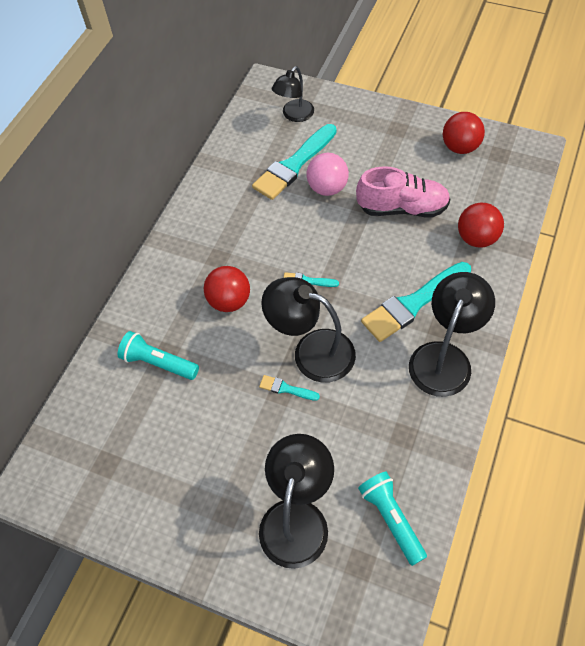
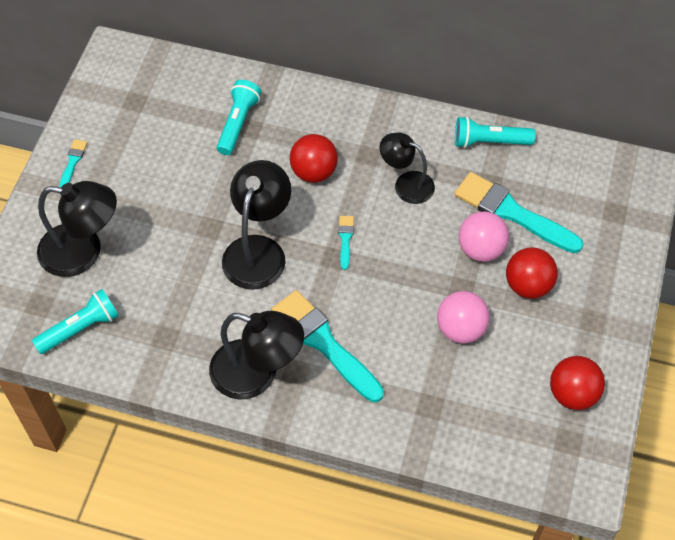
camera: 80 degrees right, 0 degrees up
turquoise brush [259,375,320,401] -> turquoise brush moved to [59,139,87,188]
black lamp [272,66,314,122] -> black lamp moved to [380,132,435,204]
pink shoe [356,166,450,217] -> pink ball [437,291,490,343]
red ball [458,203,504,248] -> red ball moved to [506,247,558,299]
none -> turquoise flashlight [455,117,535,148]

